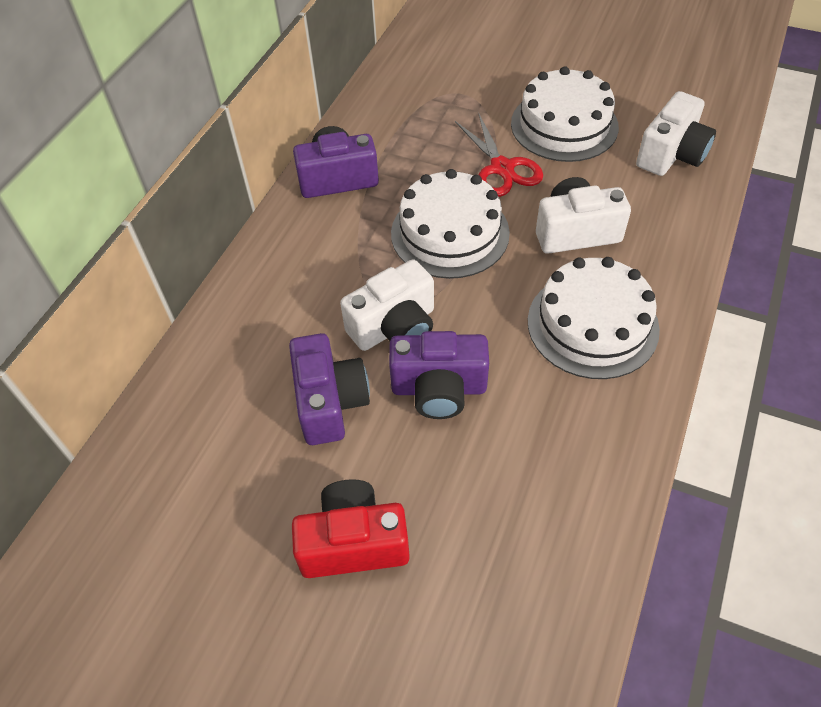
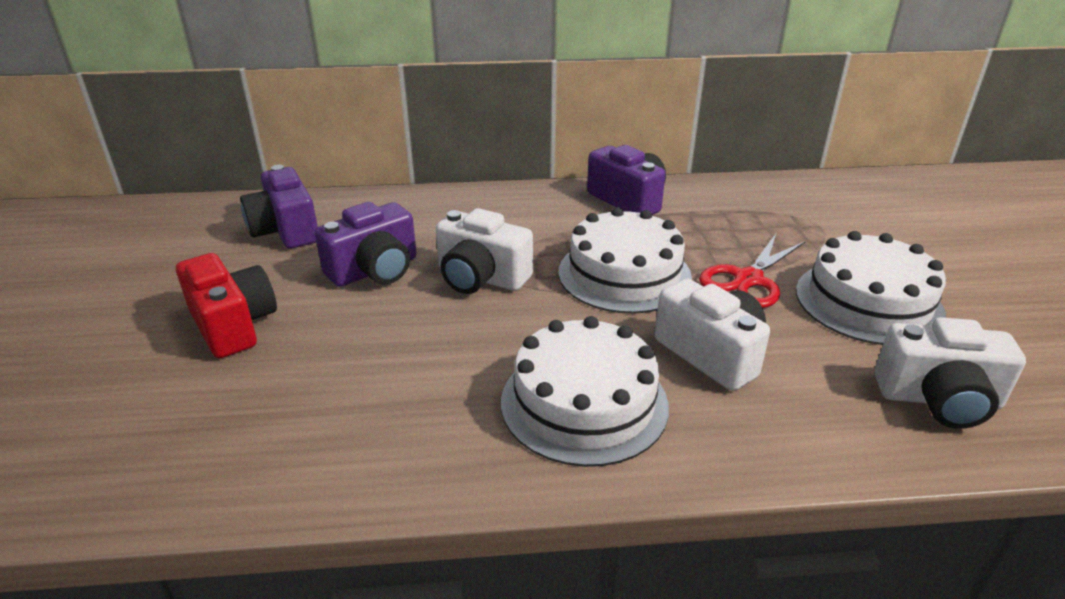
camera: 60 degrees right, 20 degrees down
purple camera [389,331,489,419] -> purple camera moved to [240,165,318,249]

